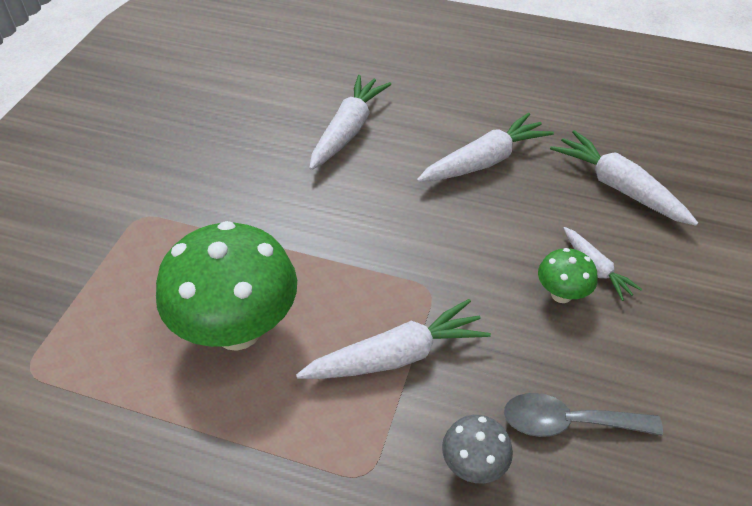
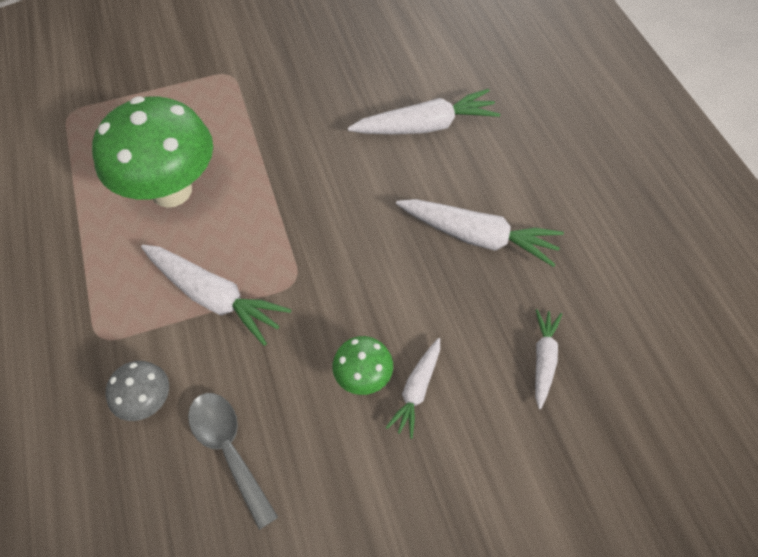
camera: 55 degrees right, 10 degrees up
white carrot [550,130,698,226] -> white carrot [535,309,562,409], size x0.58

